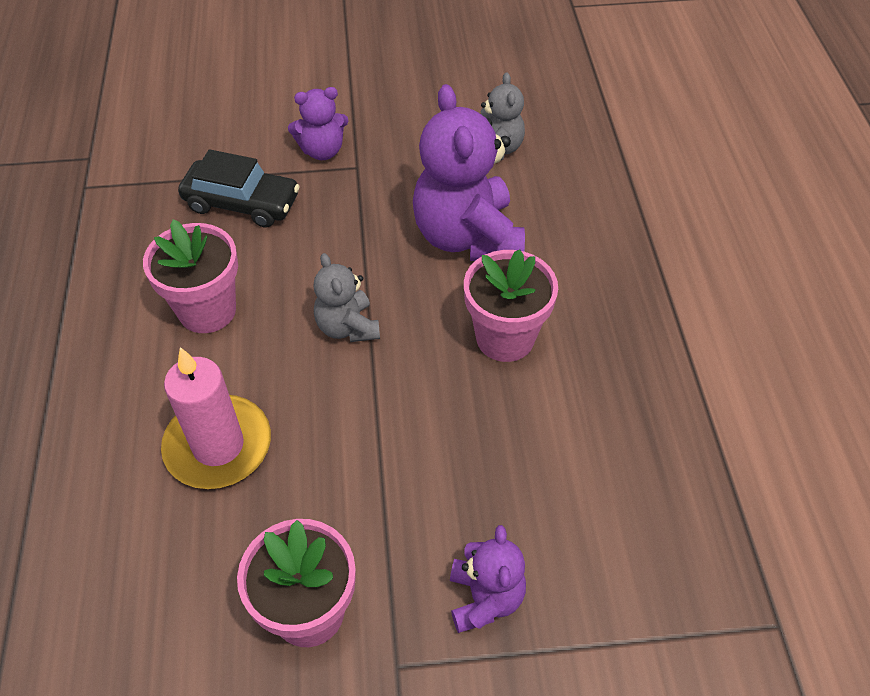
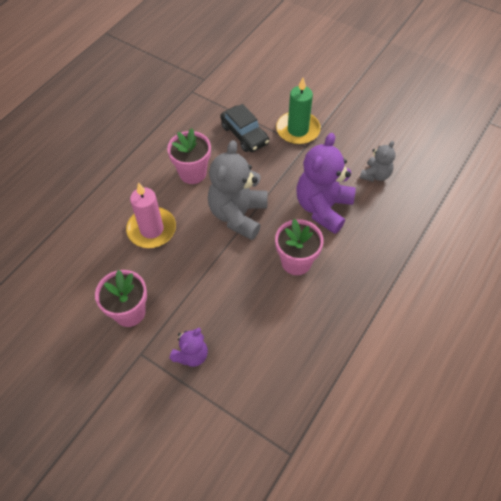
camera: 40 degrees right, 5 degrees up
purple teddy bear [288,87,348,160] -> green candle [276,78,321,145]
grey teddy bear [313,253,380,342] -> grey teddy bear [208,140,268,240], size x1.88

